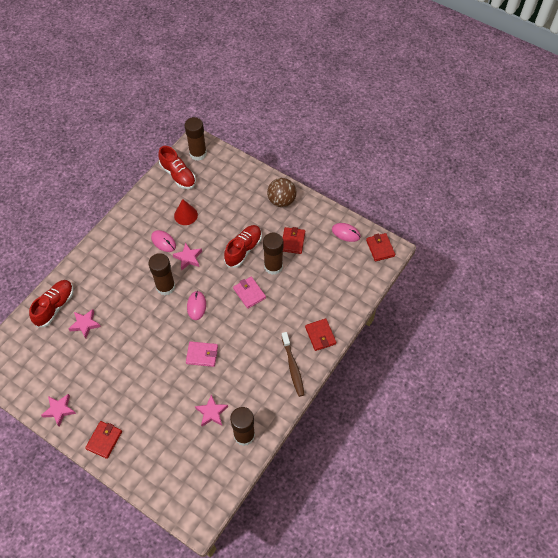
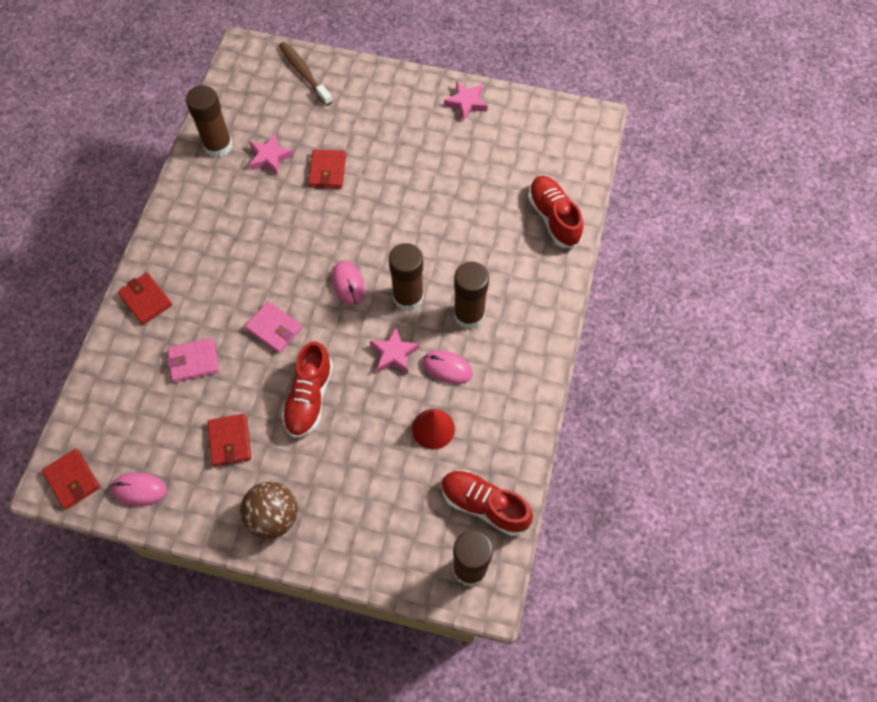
camera: 160 degrees right, 5 degrees up
red shoe [29,280,74,327] -> red shoe turned 150 degrees clockwise [528,176,583,248]
pink star [68,309,101,339] -> none
red wallet [85,421,122,459] -> red wallet moved to [308,149,346,189]
pink wallet [186,341,218,367] -> pink wallet moved to [167,338,219,383]
brown glue stick [263,233,283,275] -> brown glue stick moved to [454,262,489,329]
brown toothbrush [281,332,305,397] -> brown toothbrush moved to [279,42,332,106]

